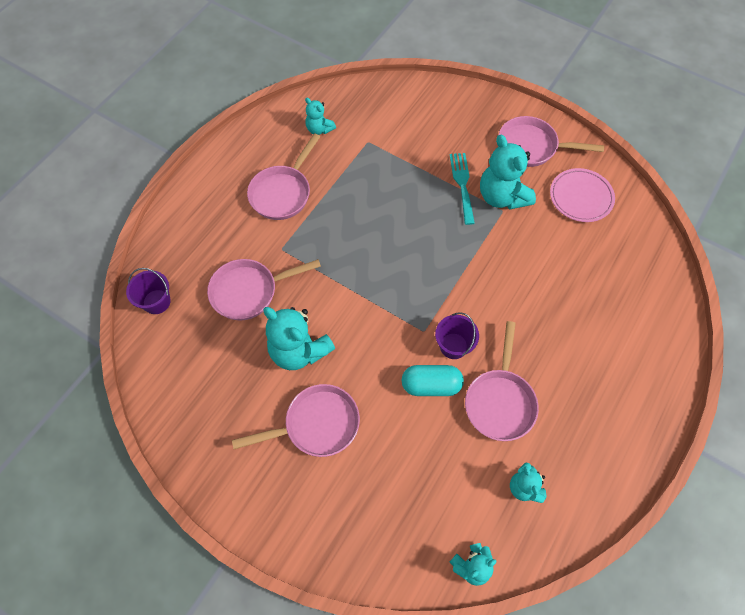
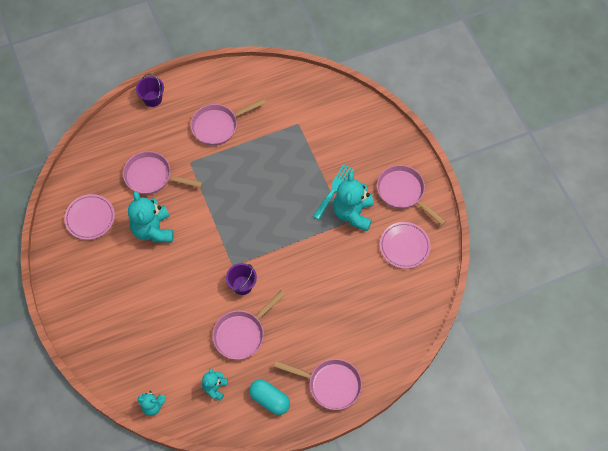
camera: 35 degrees right, 0 degrees up
purple bucket [126,268,171,314] -> purple bucket moved to [136,73,164,107]
pink pan [232,384,360,457] -> pink pan moved to [274,359,362,410]
turquoise teddy bear [305,98,336,135] -> none
turquoise capsule [401,365,464,396] -> turquoise capsule moved to [249,379,290,415]
none -> pink plate [64,194,115,240]

